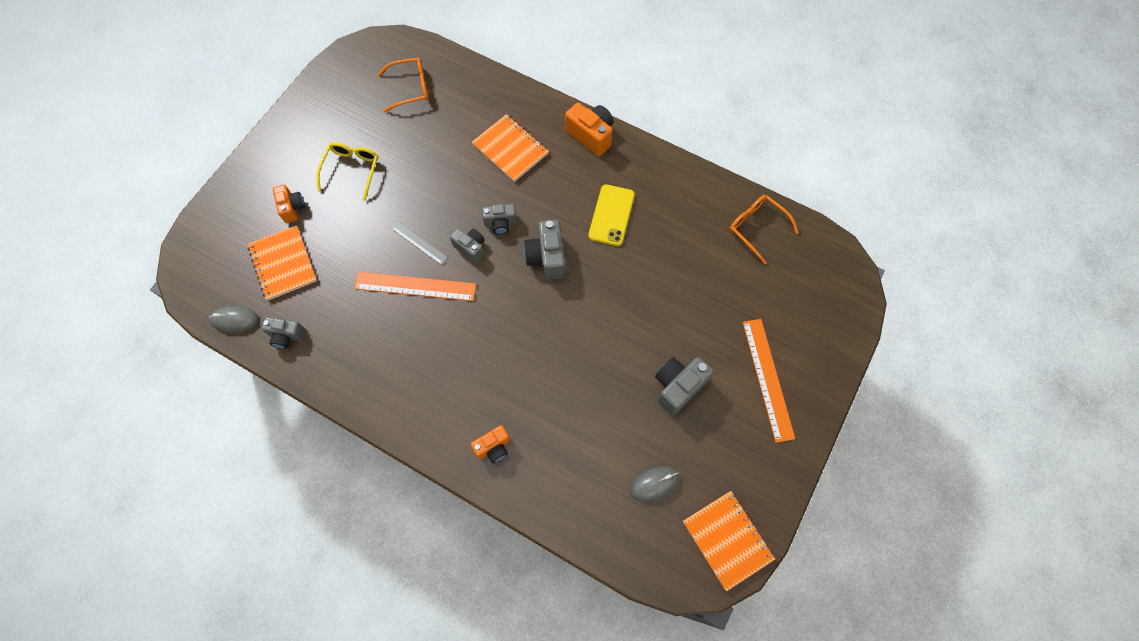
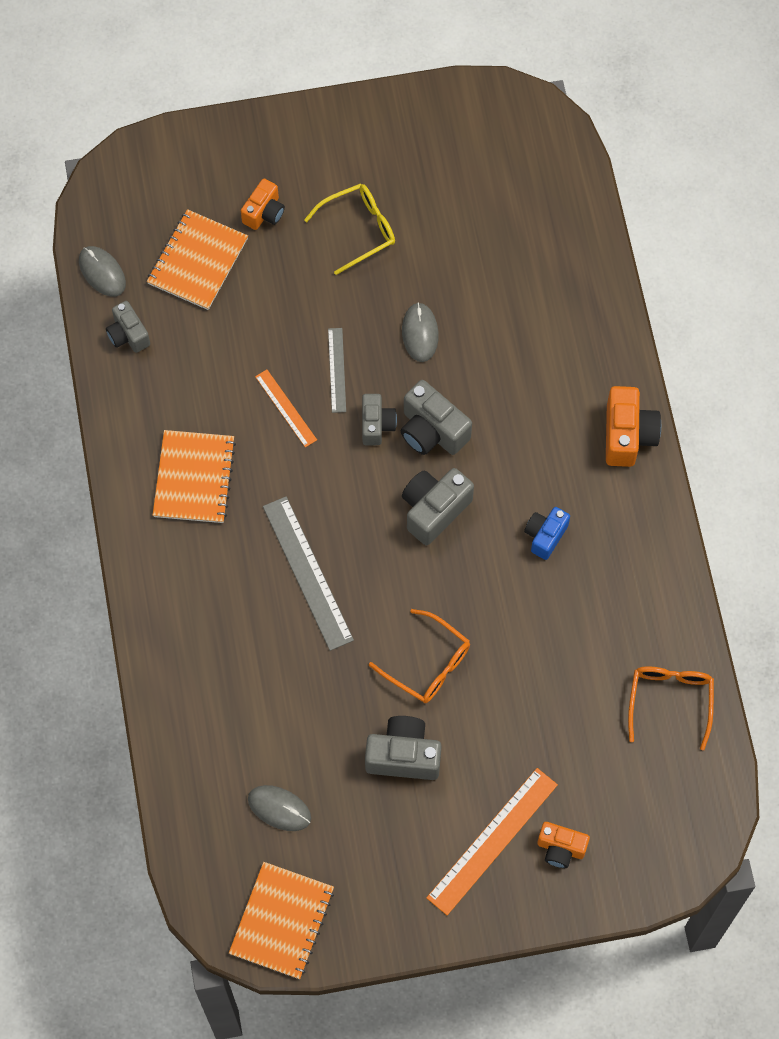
camera: 50 degrees right, 0 degrees up
orange ruler [354,272,476,301] -> orange ruler [255,370,317,447], size x0.57
orange glasses [377,58,429,112] -> orange glasses moved to [369,609,470,703]
orange camera [471,425,510,463] -> orange camera moved to [537,822,590,868]
orange notebook [472,114,549,182] -> orange notebook moved to [153,430,236,523]
grey camera [482,204,517,234] -> grey camera [401,380,472,455], size x1.54
yellow phone [588,184,635,246] -> blue camera [524,507,570,560]
none -> grey ruler [263,496,354,651]
none -> grey mouse [402,303,439,362]

